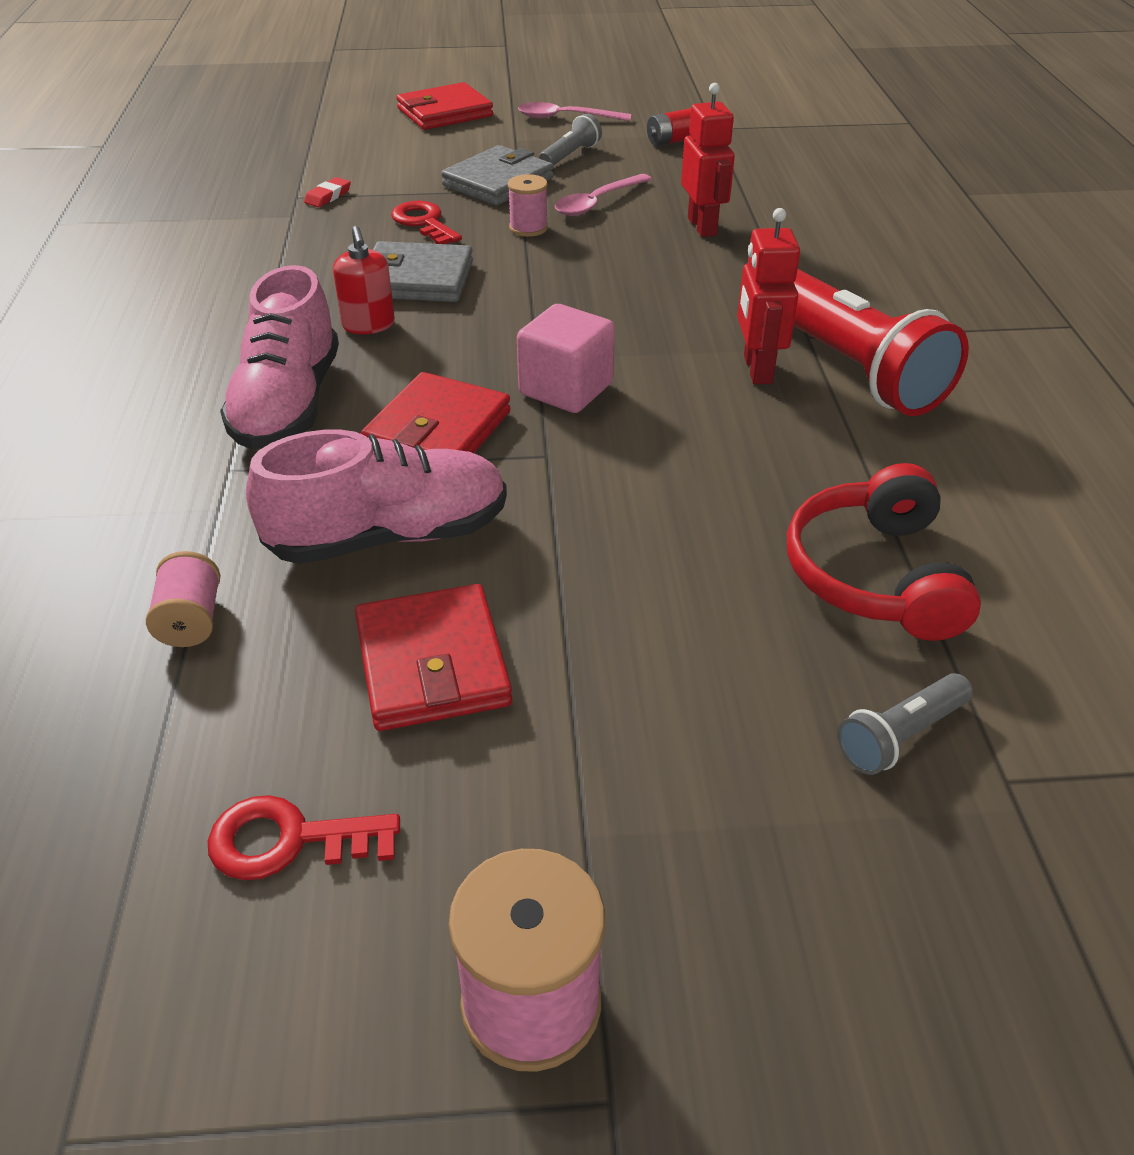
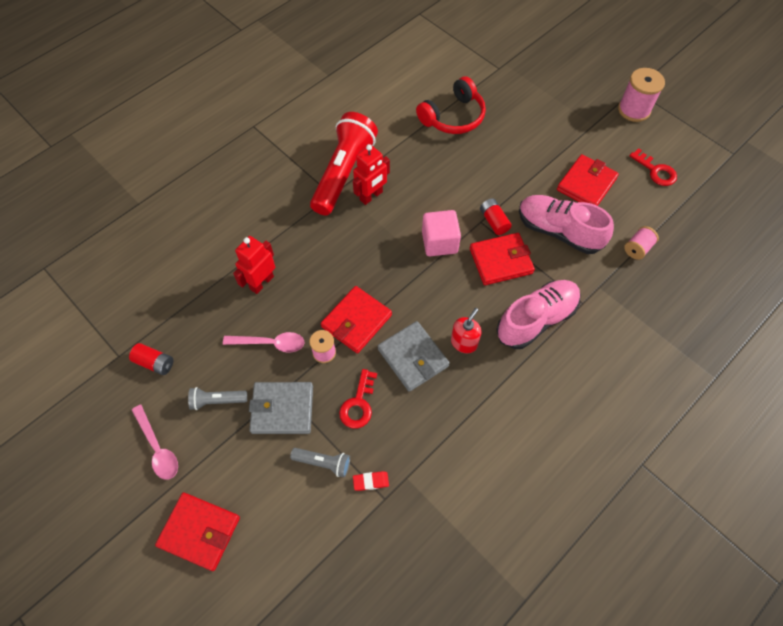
camera: 130 degrees left, 20 degrees up
grey flashlight [837,673,973,775] -> grey flashlight moved to [290,448,350,477]
none -> red wallet [321,286,392,353]
none -> red battery [480,198,512,235]

